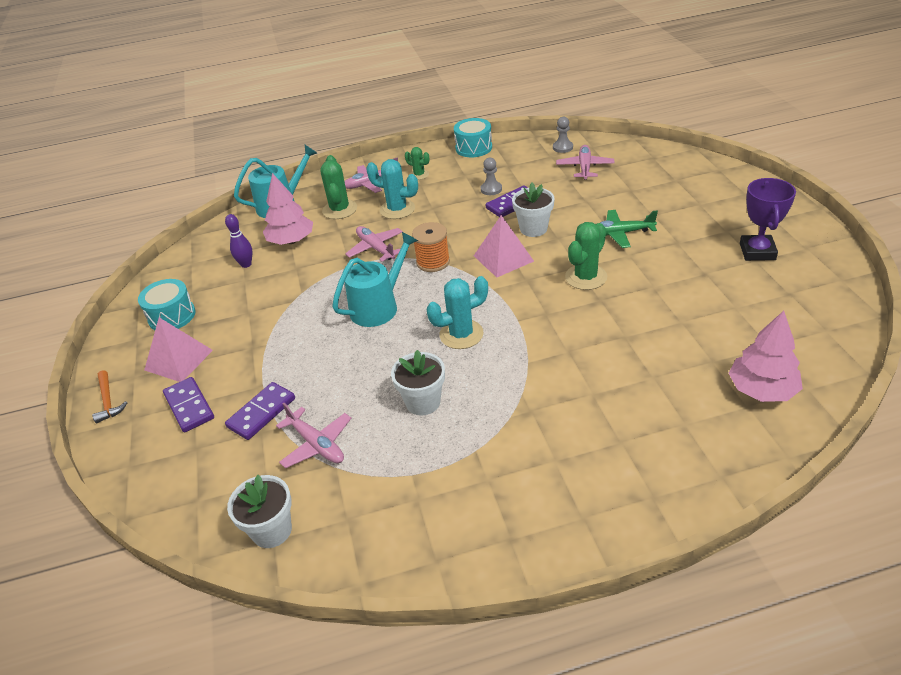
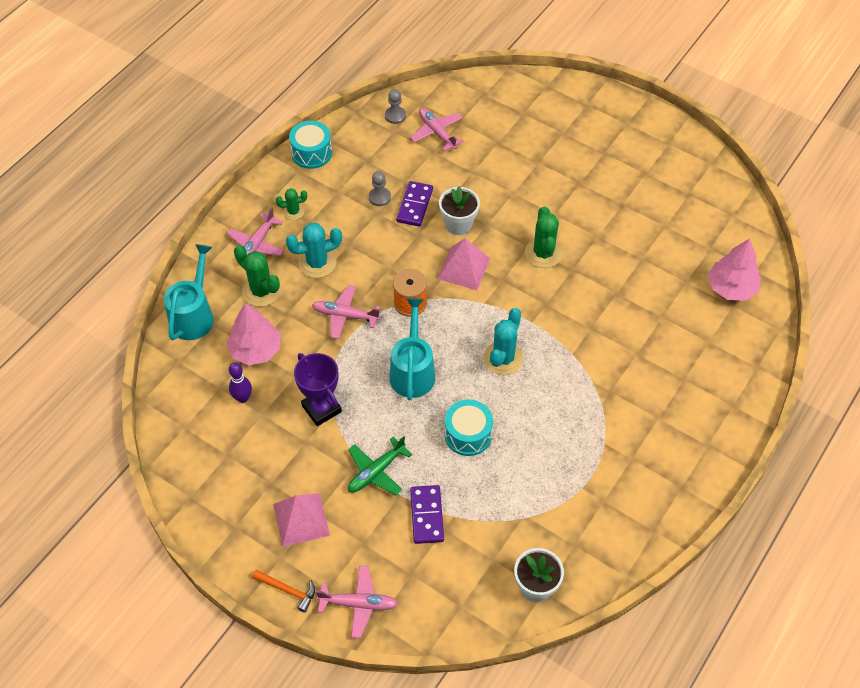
camera: 45 degrees left, 15 degrees up
turquoise drum [138,279,196,330] -> turquoise drum moved to [444,400,493,456]
purple domino [163,377,214,432] -> none
pink plane [276,403,352,468] -> pink plane moved to [315,566,398,638]
white flower pot [391,350,445,415] -> none
green plane [596,210,658,248] -> green plane moved to [348,436,412,495]
purple trophy [740,178,796,261] -> purple trophy moved to [294,353,342,426]

